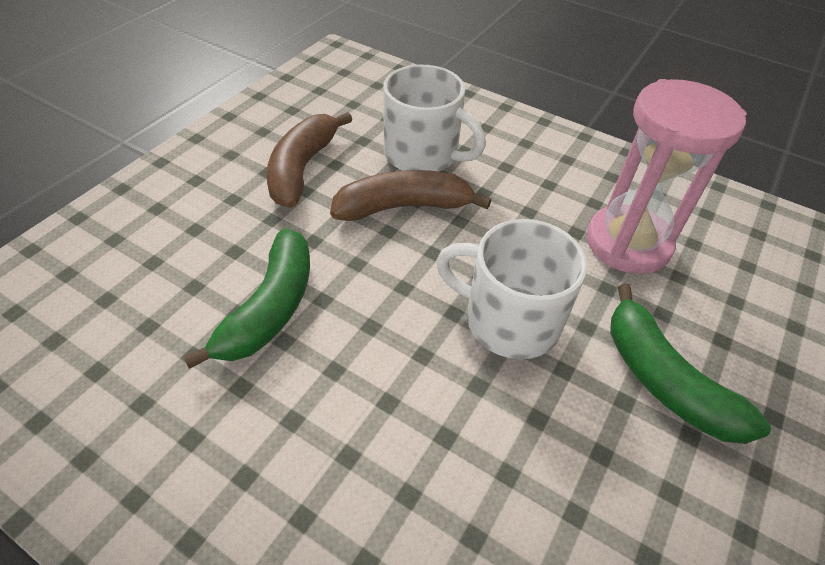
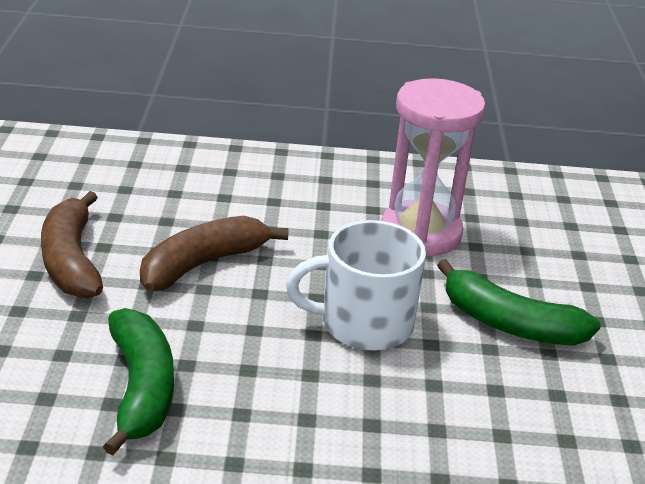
camera: 30 degrees left, 15 degrees down
white mug [383,65,486,172] -> none

